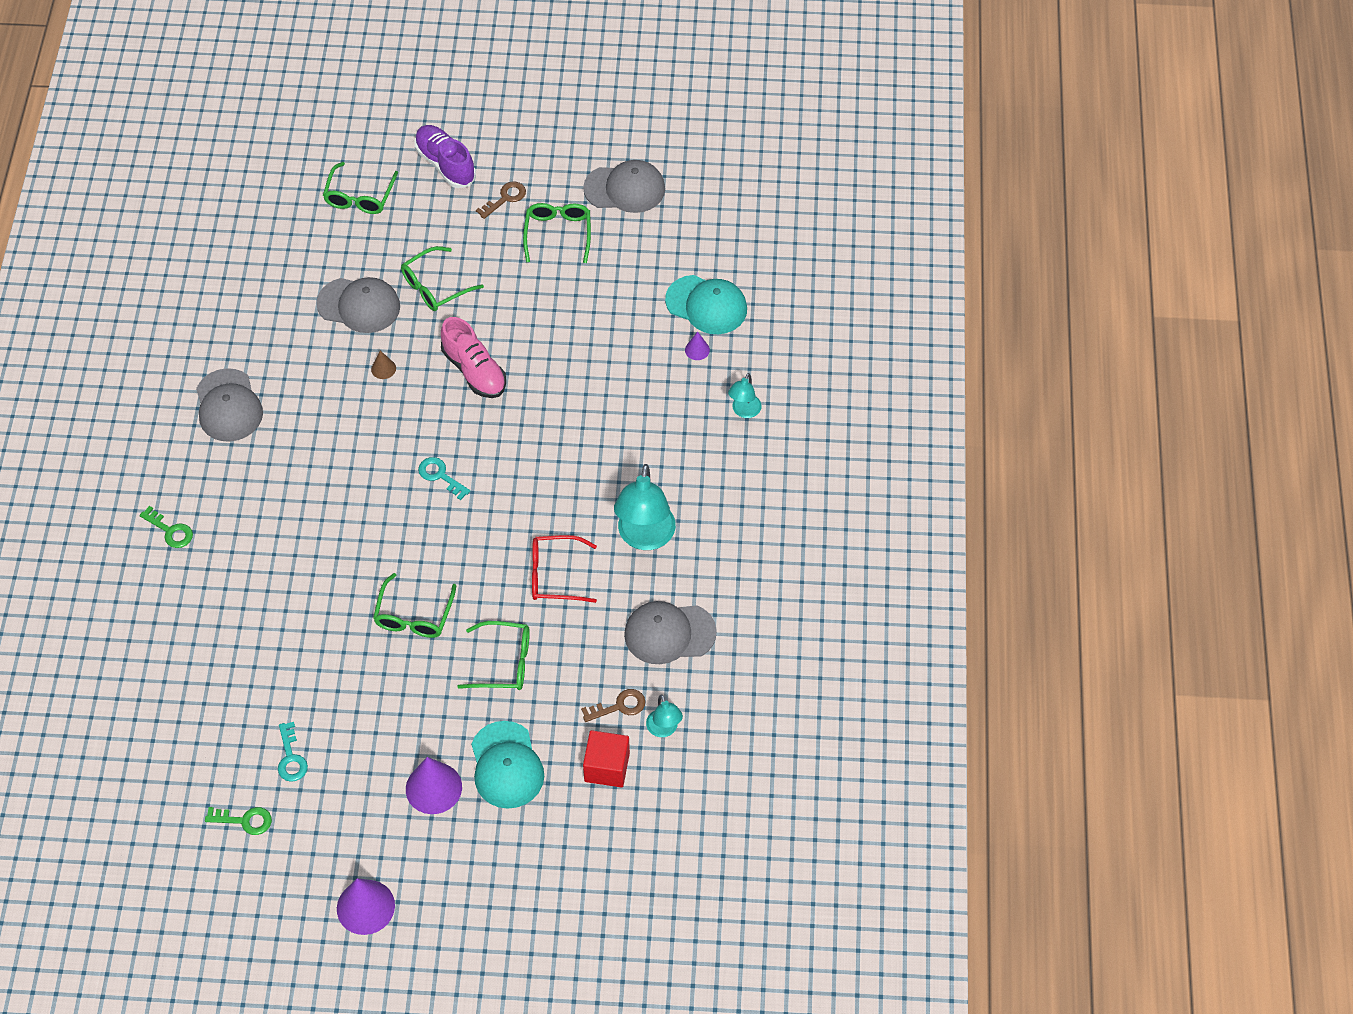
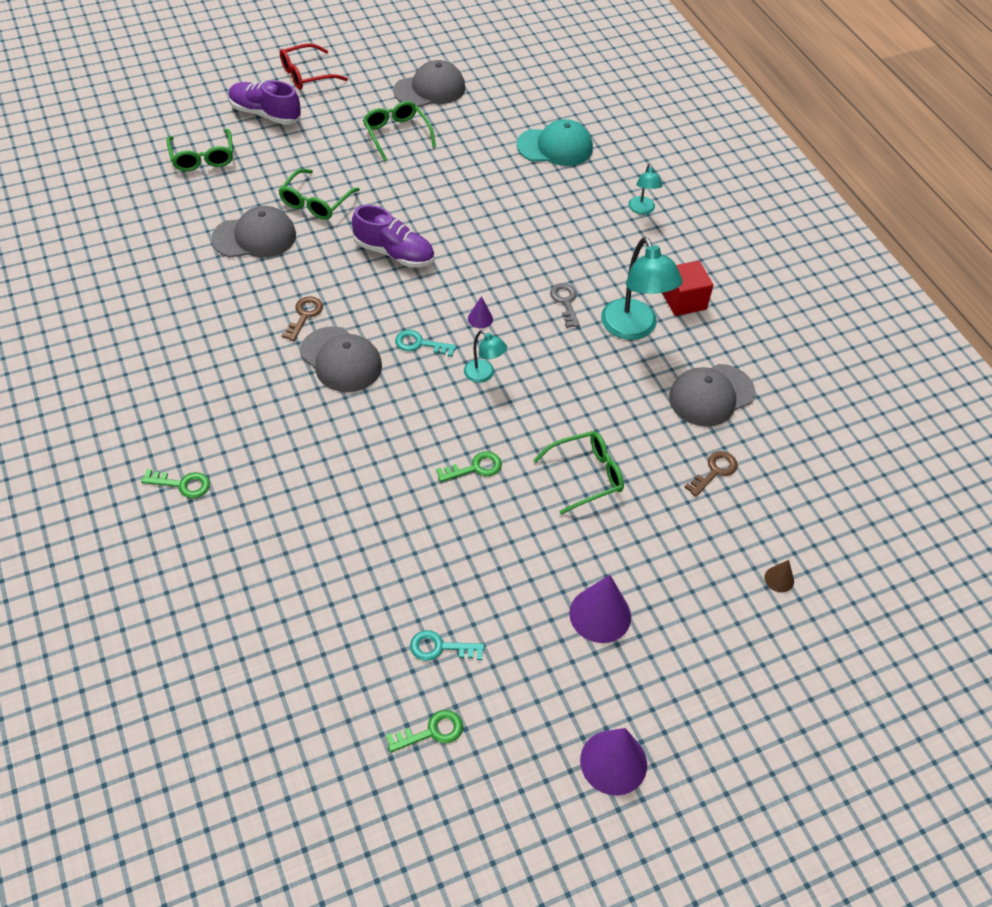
camera: 30 degrees left, 5 degrees down
grey cap [196,368,263,442] -> grey cap moved to [300,326,382,392]
turquoise key [278,722,308,782] -> turquoise key turned 135 degrees clockwise [410,630,485,661]
brown cone [371,350,396,379] -> brown cone moved to [764,560,794,593]
green glasses [373,573,456,638] -> green key [436,451,502,482]
pink shoe [441,317,506,398] -> purple shoe [352,205,435,268]
turquoise cap [471,721,544,809] -> none
brown key [476,181,526,219] -> brown key moved to [281,296,323,341]
red glasses [532,535,597,603] -> red glasses moved to [280,43,348,90]
red cube [583,730,630,787] -> red cube moved to [662,261,714,316]
turquoise lamp [646,695,683,737] -> turquoise lamp moved to [464,330,507,383]
purple cone [685,331,710,360] -> purple cone moved to [468,296,493,328]
none -> grey key [550,283,580,328]

